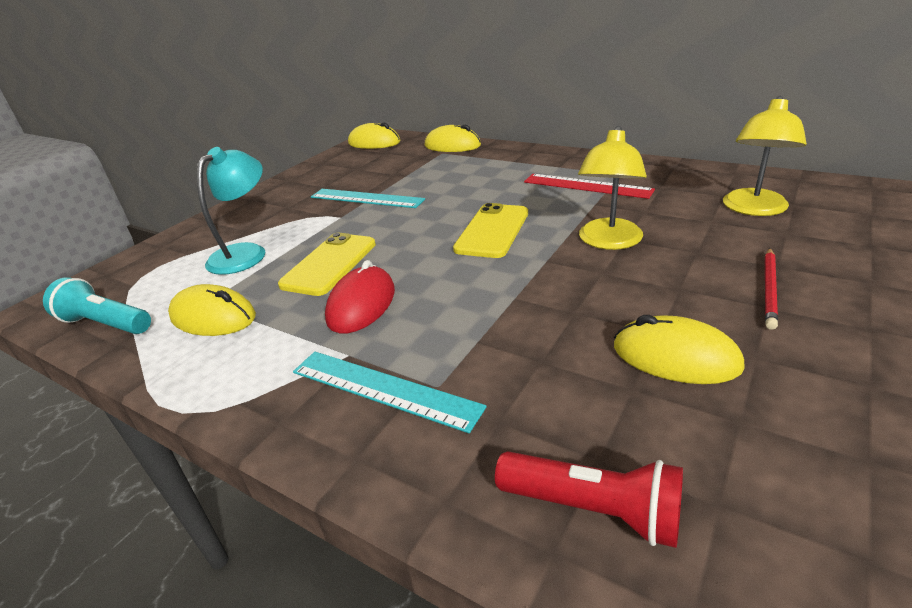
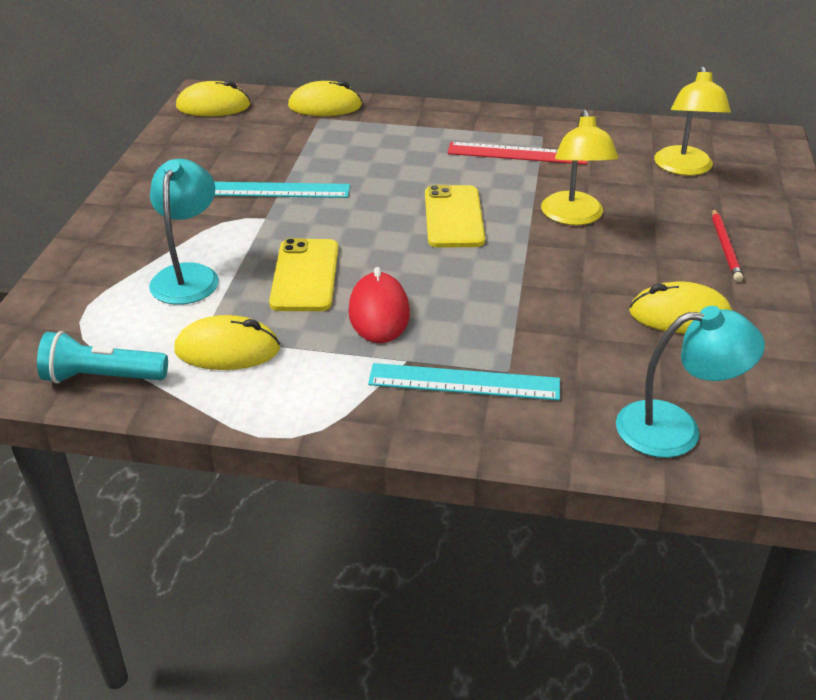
camera: 25 degrees left, 5 degrees up
red flashlight [495,451,683,548] -> turquoise lamp [616,306,765,458]

